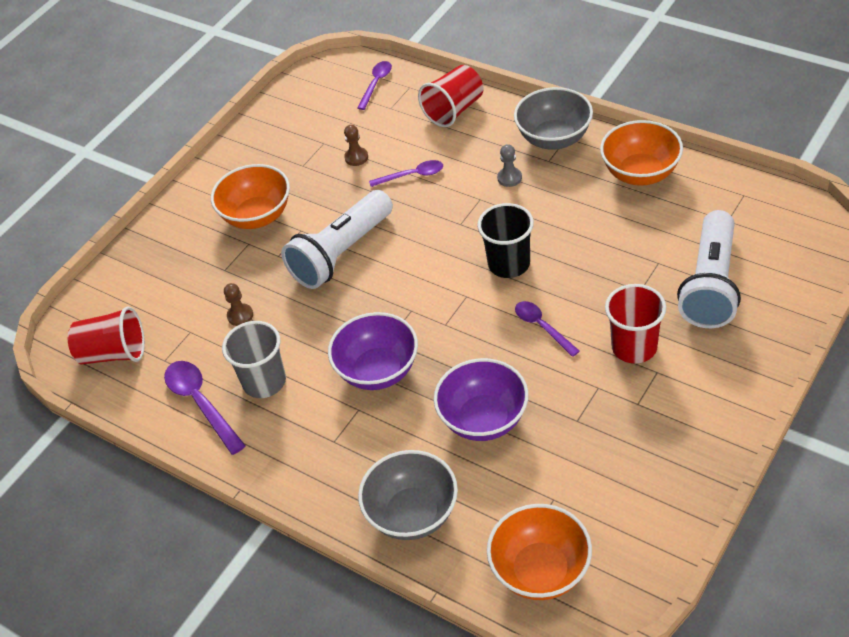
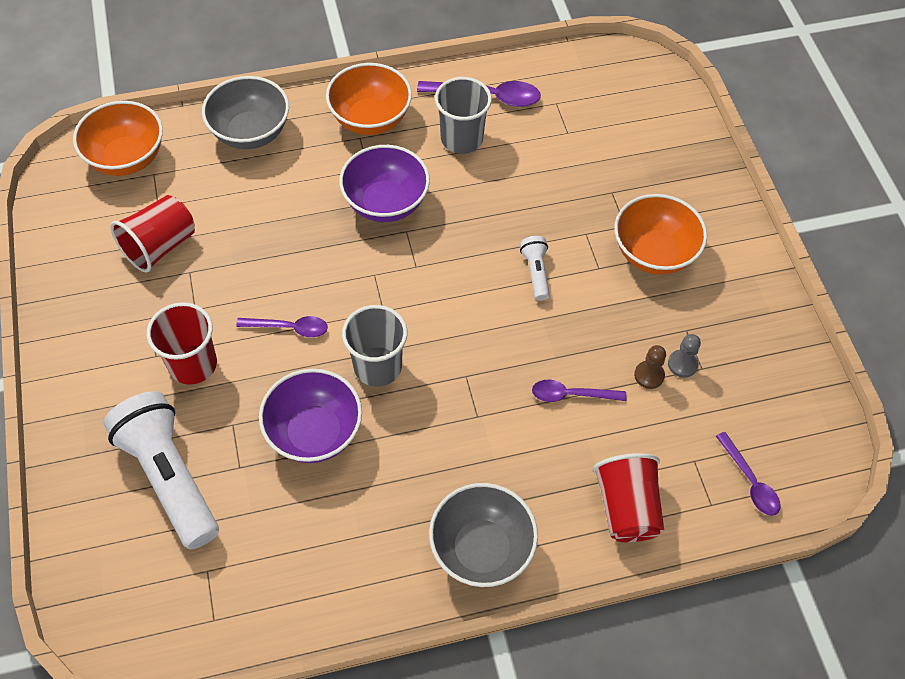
camera: 125 degrees right, 10 degrees up
red cup [68,307,145,365] -> red cup moved to [110,195,195,273]
brown pawn [224,283,253,326] -> none
white flashlight [281,190,393,289] -> white flashlight [520,236,550,301], size x0.46
purple spoon [369,160,443,187] -> purple spoon turned 60 degrees clockwise [532,380,627,402]
purple bowl [434,358,529,441] -> purple bowl moved to [259,369,362,463]
black cup [477,203,534,278] -> grey cup [342,305,407,387]
grey pawn [497,144,522,187] -> grey pawn moved to [668,334,701,378]
orange bowl [600,120,683,186] -> orange bowl moved to [326,63,412,135]

